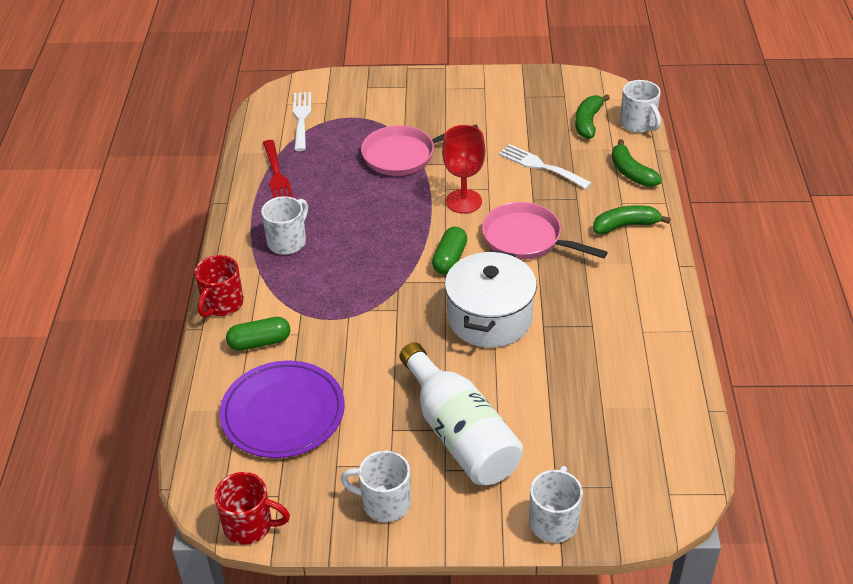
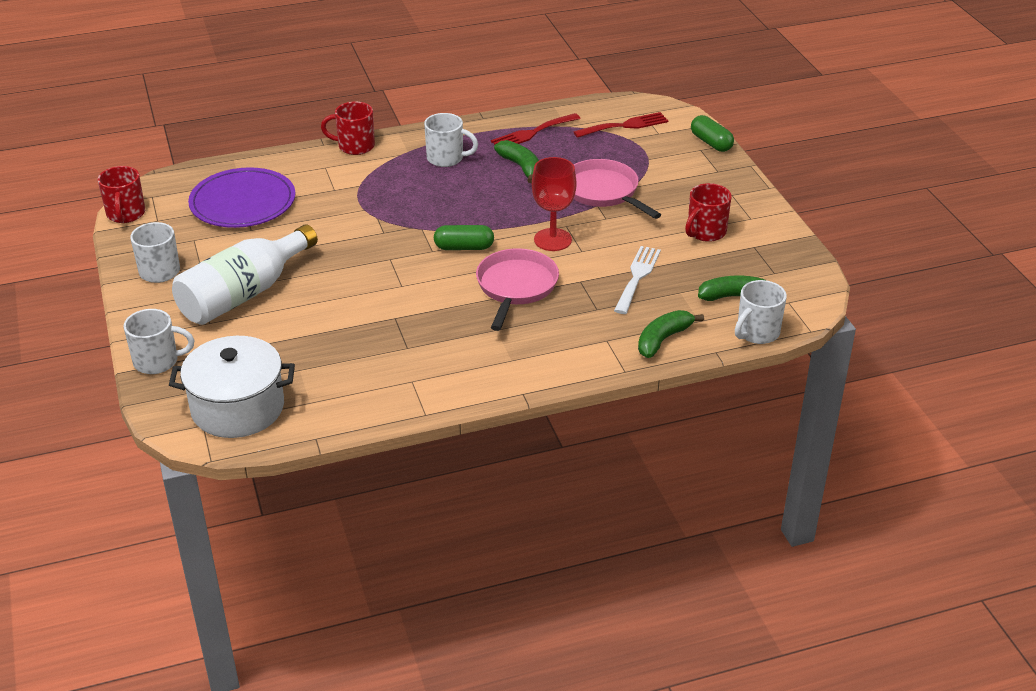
camera: 70 degrees right, 5 degrees down
green capsule [226,317,290,351] -> green capsule moved to [691,115,734,152]
white fork [293,92,312,151] -> red fork [574,112,668,138]
white pot [445,250,537,348] -> white pot moved to [169,336,295,438]
green banana [593,205,671,235] -> green banana moved to [494,140,539,183]
none -> red mug [685,183,732,242]

